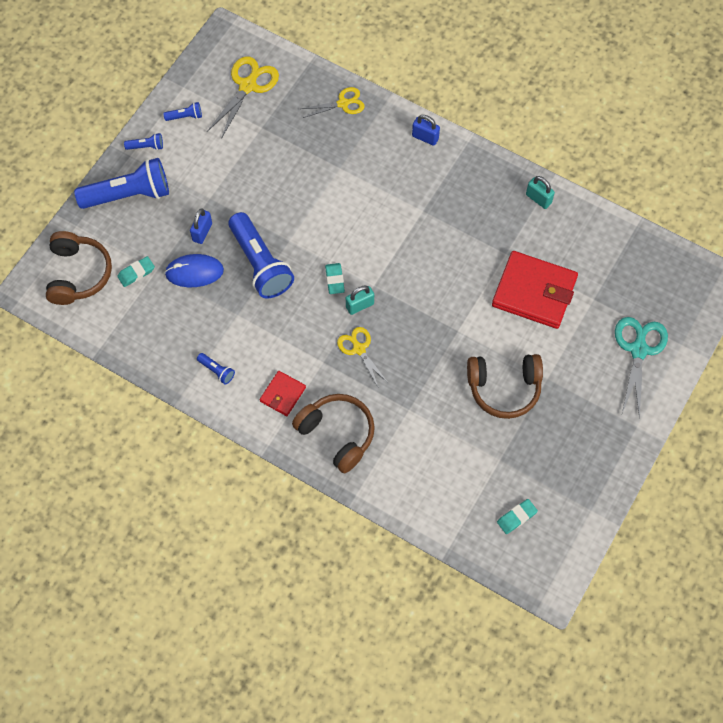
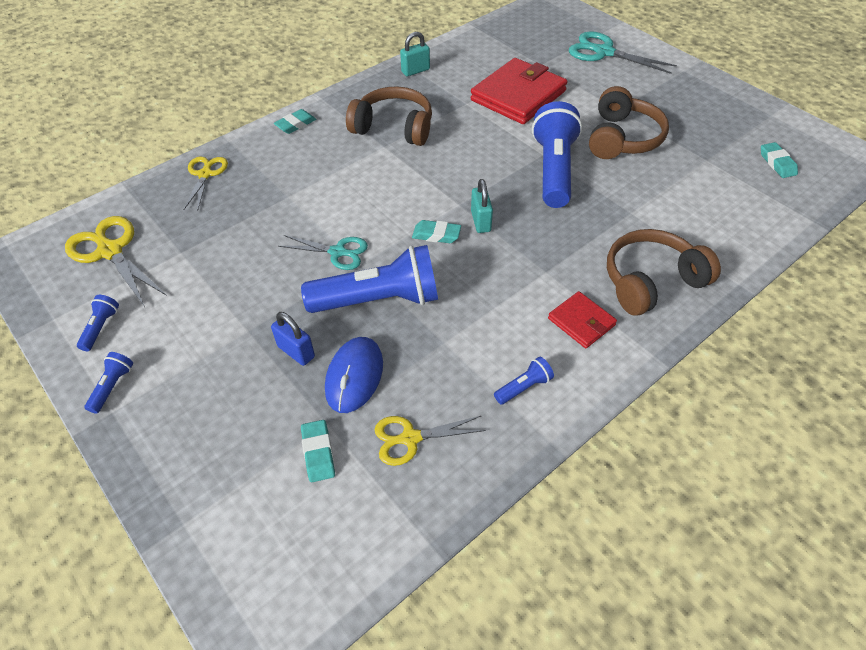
camera: 70 degrees left, 15 degrees down
brown headphones [46,231,112,305] -> brown headphones moved to [346,86,432,146]
blue flashlight [74,158,169,209] -> blue flashlight moved to [532,101,582,208]
yellow scissors [337,327,389,387] -> yellow scissors moved to [375,415,486,466]
blue padlock [412,115,440,146] -> turquoise eraser [274,109,316,134]
none -> turquoise scissors [278,235,368,270]

